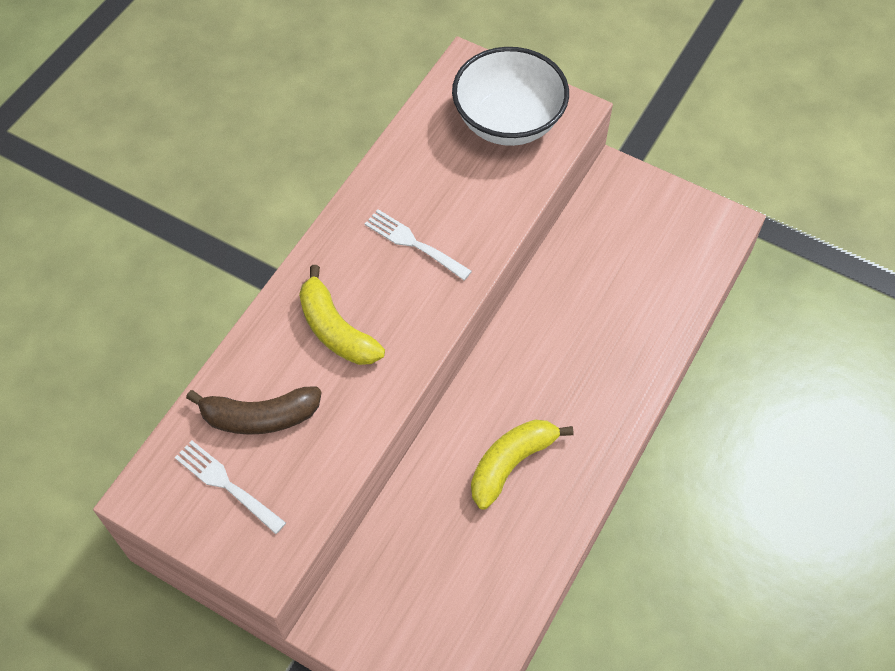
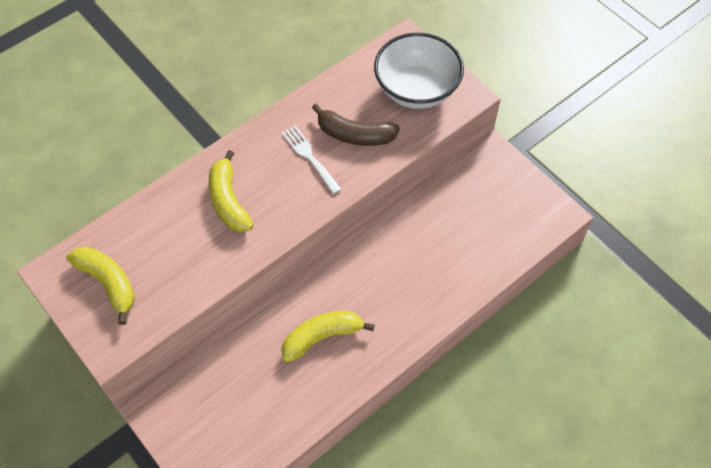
camera: 20 degrees right, 0 degrees up
white fork [175,441,286,534] -> yellow banana [66,247,135,325]
brown banana [186,386,322,435] -> brown banana moved to [312,104,400,146]

